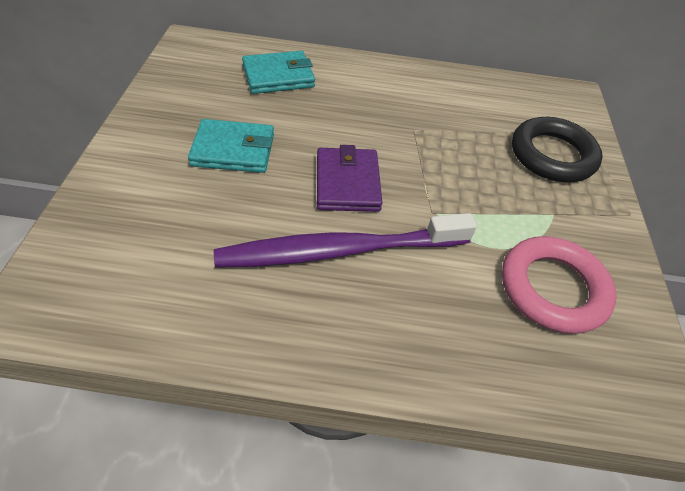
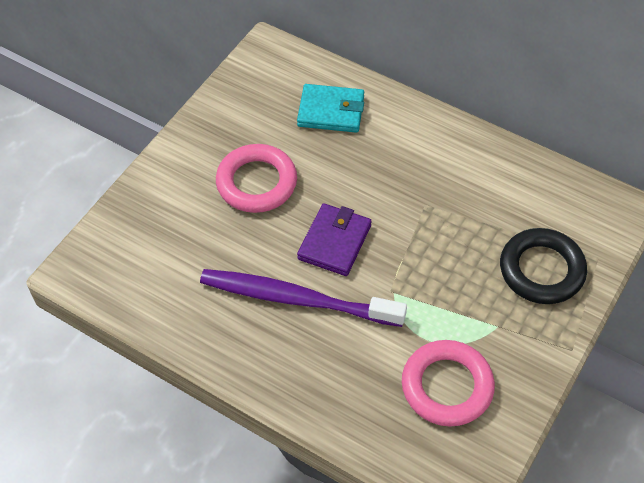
camera: 30 degrees right, 5 degrees up
turquoise wallet [188,119,274,173] -> pink ring [216,144,297,213]

